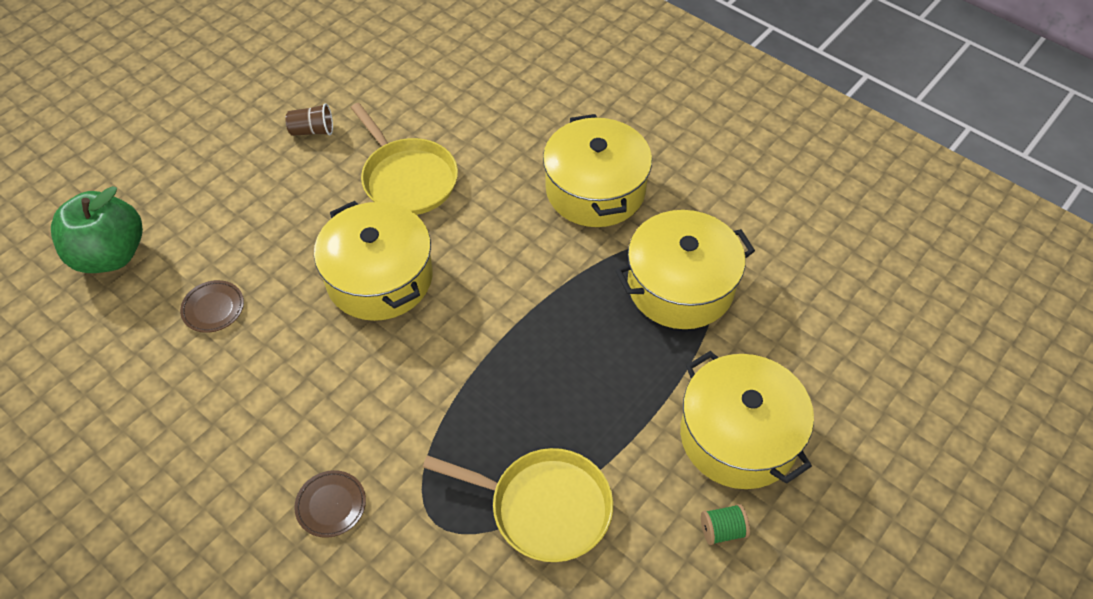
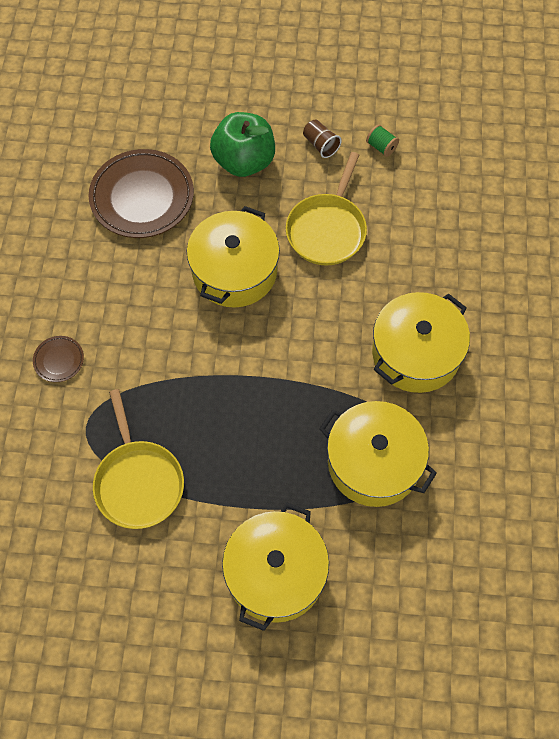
camera: 55 degrees right, 10 degrees up
green apple [51,186,143,273] -> green apple moved to [210,112,275,177]
brown plate [180,280,244,333] -> brown plate [89,149,194,238], size x2.21
green spool [701,504,750,545] -> green spool moved to [366,124,399,157]

